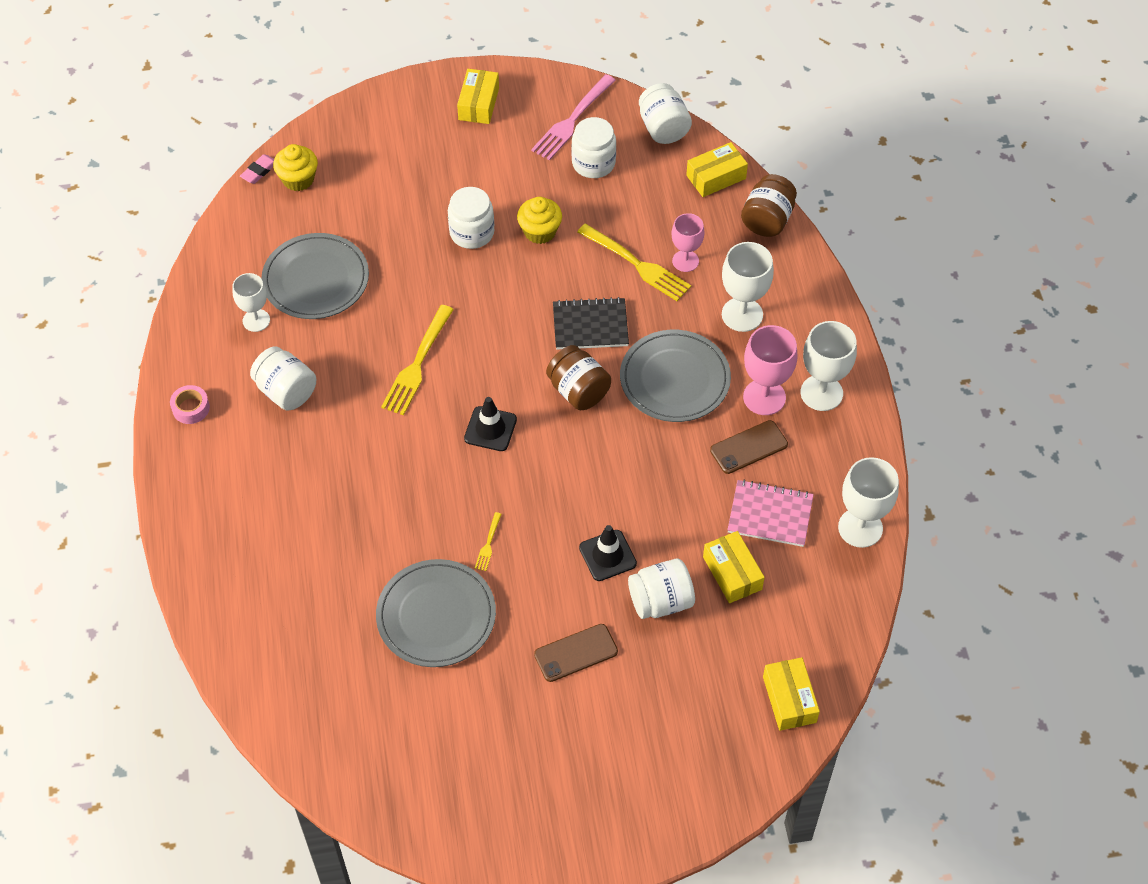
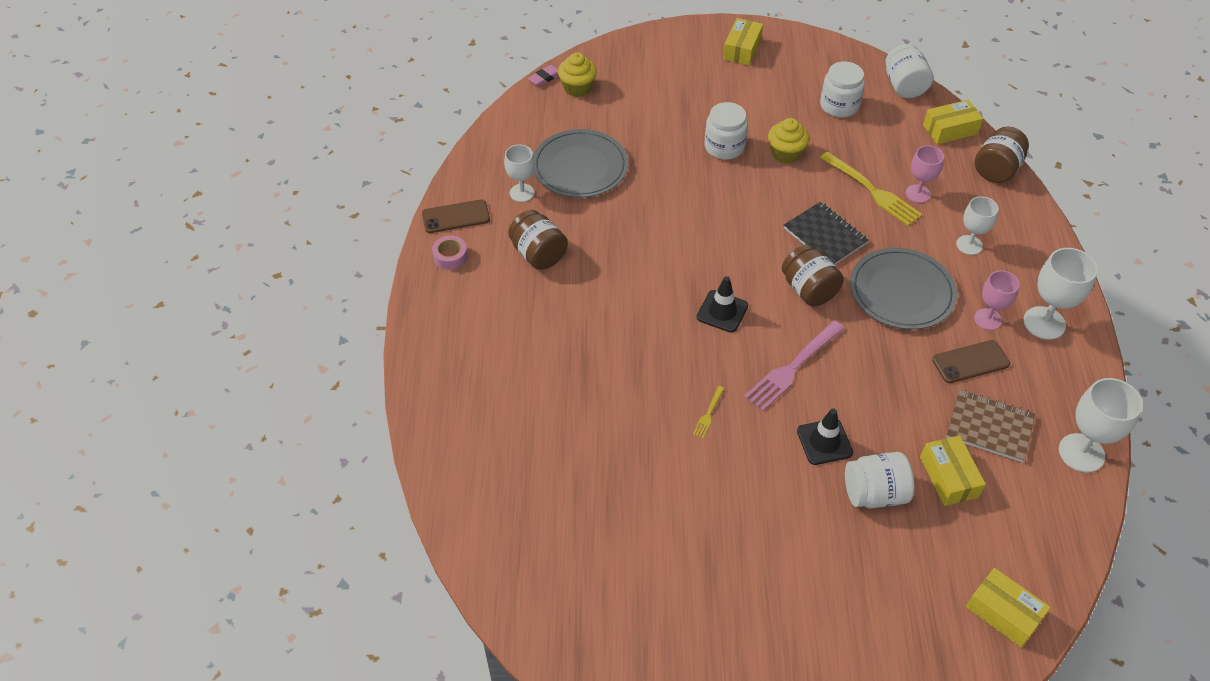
camera: 10 degrees right, 5 degrees down
white jar [250,346,316,411] -> brown jar [508,210,568,270]
grey plate [376,559,496,667] -> none
yellow fork [381,305,454,415] -> none
pink fork [531,74,616,161] -> pink fork moved to [744,320,845,411]
brown phone [534,624,618,682] -> brown phone moved to [422,199,490,233]
black notebook [553,297,629,350] -> black notebook turned 45 degrees clockwise [784,202,869,265]
white goblet [722,242,774,332] -> white goblet [956,196,999,255], size x0.66
pink notebook [727,480,814,547] -> brown notebook [946,390,1035,462]
pink goblet [743,325,798,415] -> pink goblet [974,271,1020,330], size x0.66
yellow box [763,657,820,731] -> yellow box turned 45 degrees counterclockwise [966,568,1051,647]

